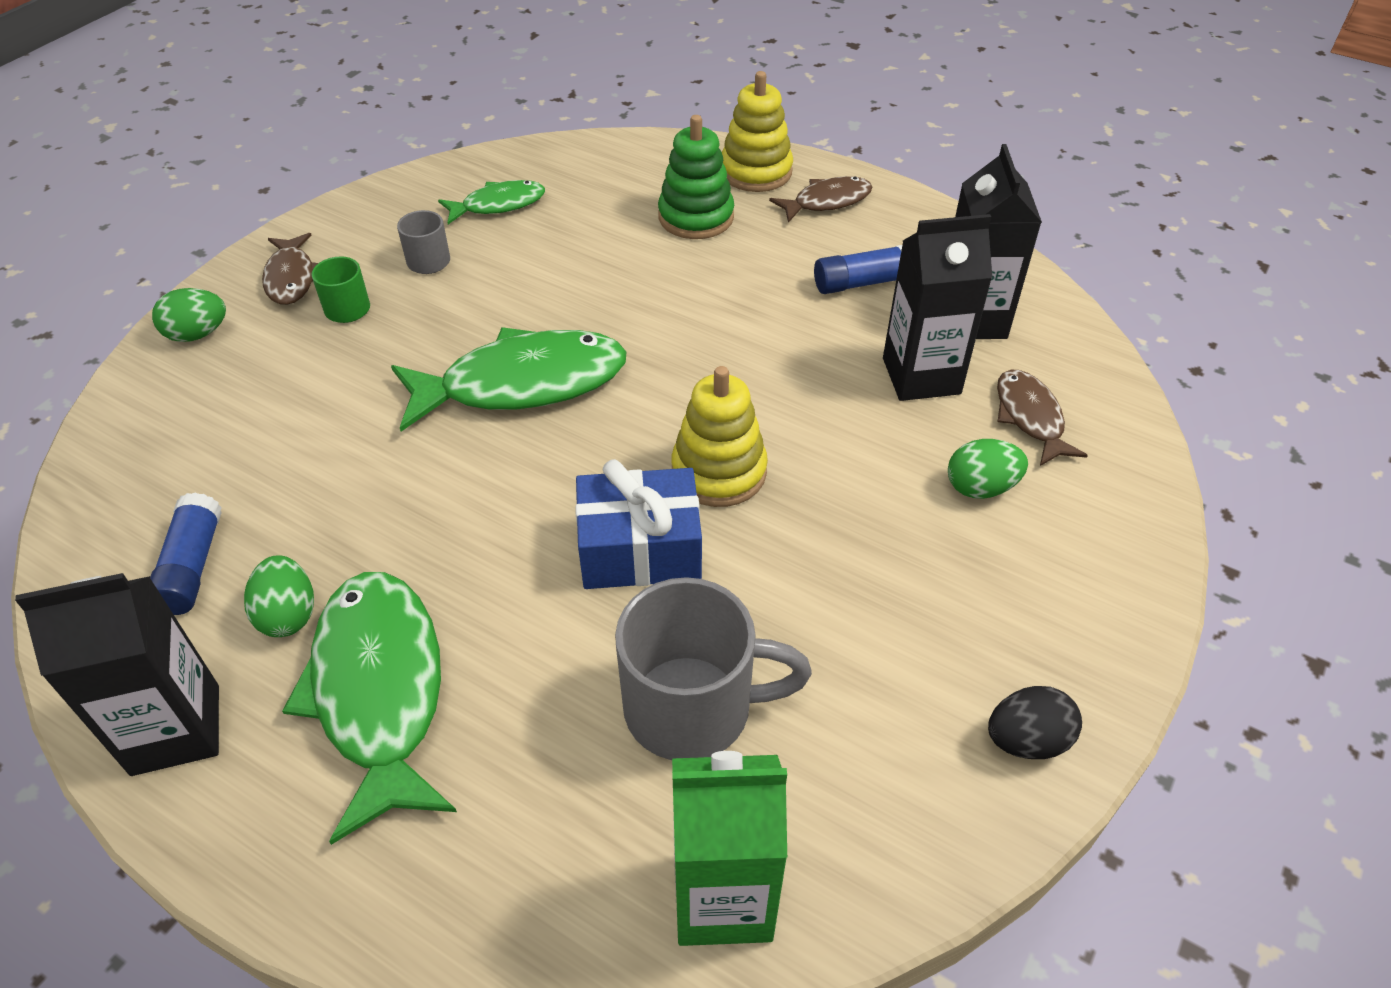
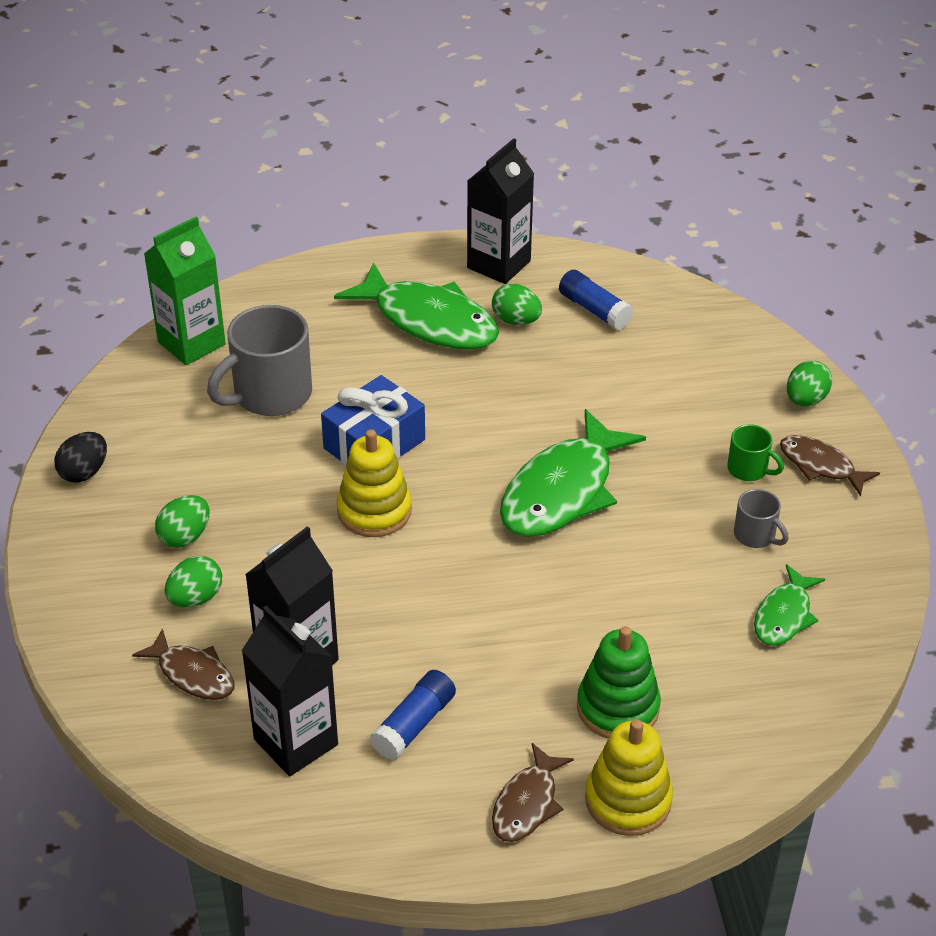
camera: 140 degrees right, 5 degrees down
none -> green egg [155,495,209,548]

